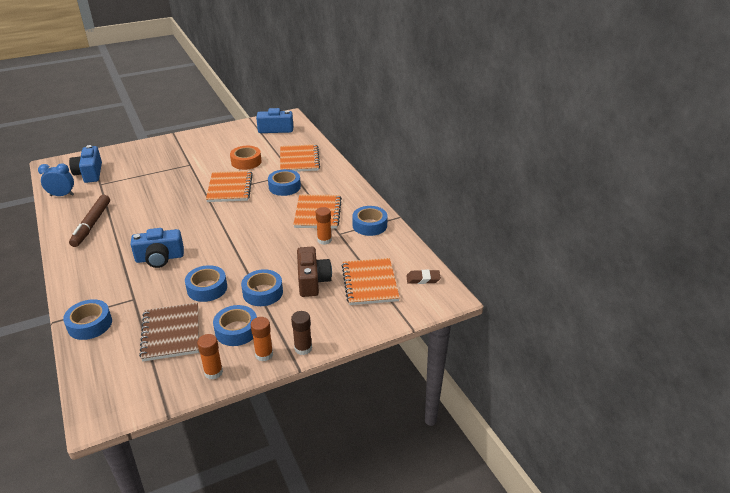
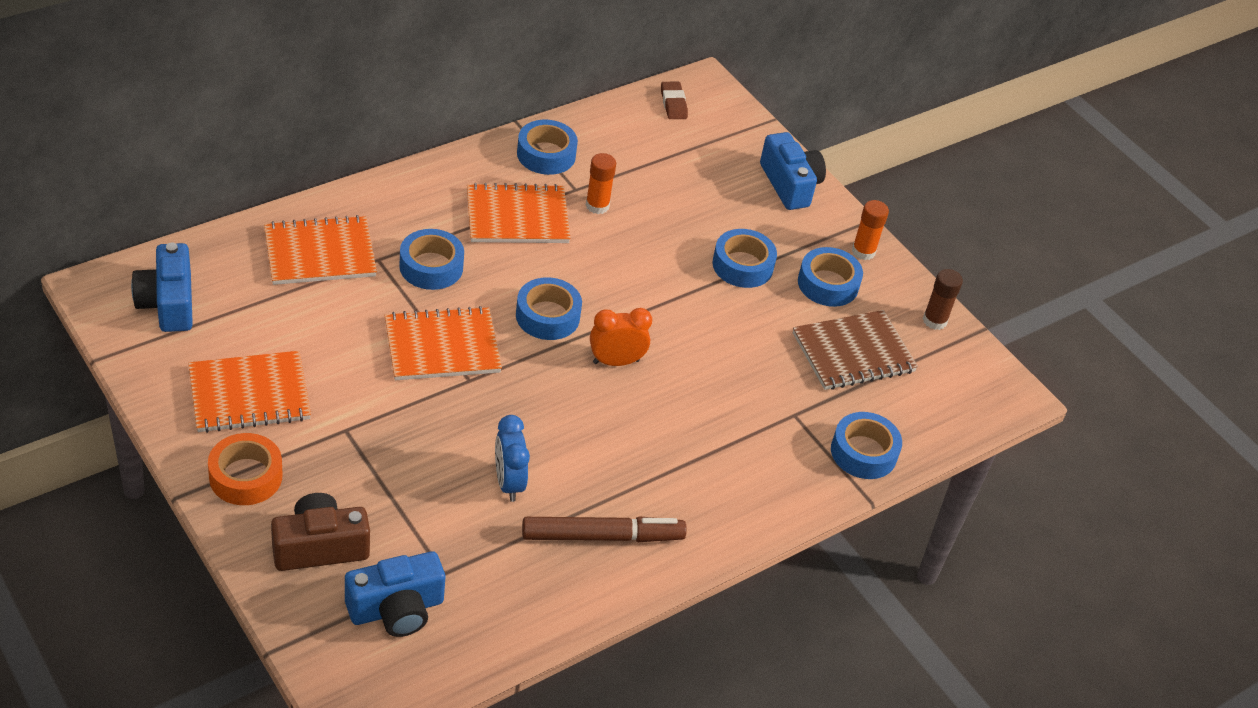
camera: 105 degrees left, 10 degrees up
blue clock [38,163,74,196] -> blue clock moved to [495,415,530,502]
blue camera [130,228,184,268] -> blue camera moved to [760,132,826,210]
blue tape [185,265,227,302] -> blue tape moved to [516,277,582,340]
orange glue stick [197,334,223,380] -> none
orange tape [230,146,262,170] -> orange tape moved to [208,433,282,505]
brown glue stick [291,311,312,355] -> brown glue stick moved to [923,269,963,330]
brown camera [297,247,332,297] -> brown camera moved to [271,493,370,571]
orange notebook [342,258,400,305] -> orange notebook moved to [188,351,311,433]
none -> orange clock [590,308,652,366]

